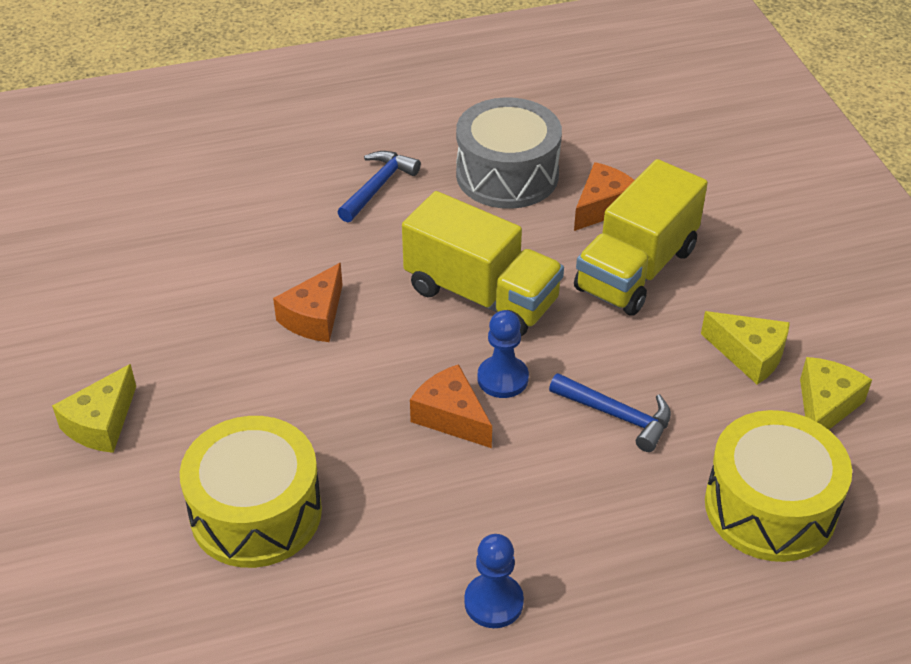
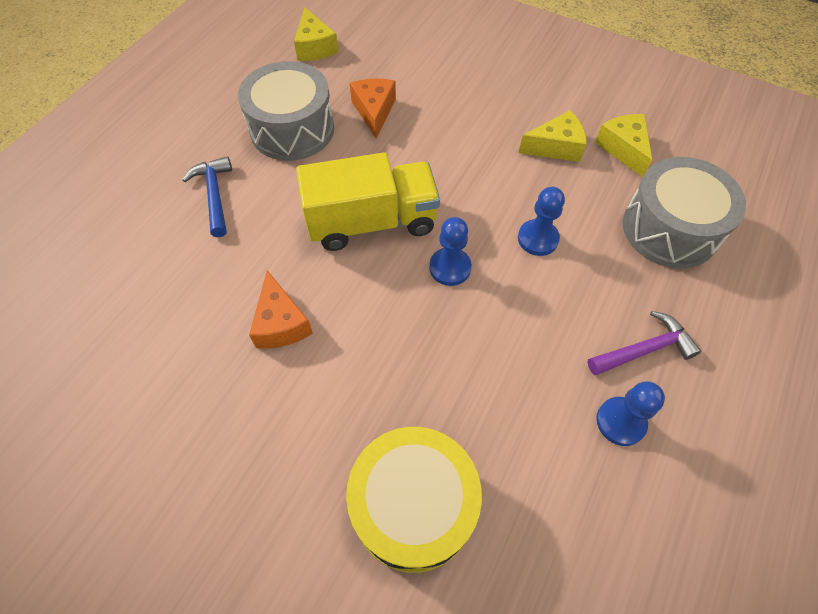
camera: 45 degrees left, 15 degrees up
yellow cheese [52,364,136,453] -> yellow cheese moved to [294,7,339,61]
orange cheese [410,364,492,448] -> none
blue hammer [549,373,671,452] -> blue pawn [518,187,565,256]
yellow truck [574,159,708,316] -> none
yellow drum [705,410,852,562] -> grey drum [623,157,746,269]
none -> purple hammer [587,311,701,375]

